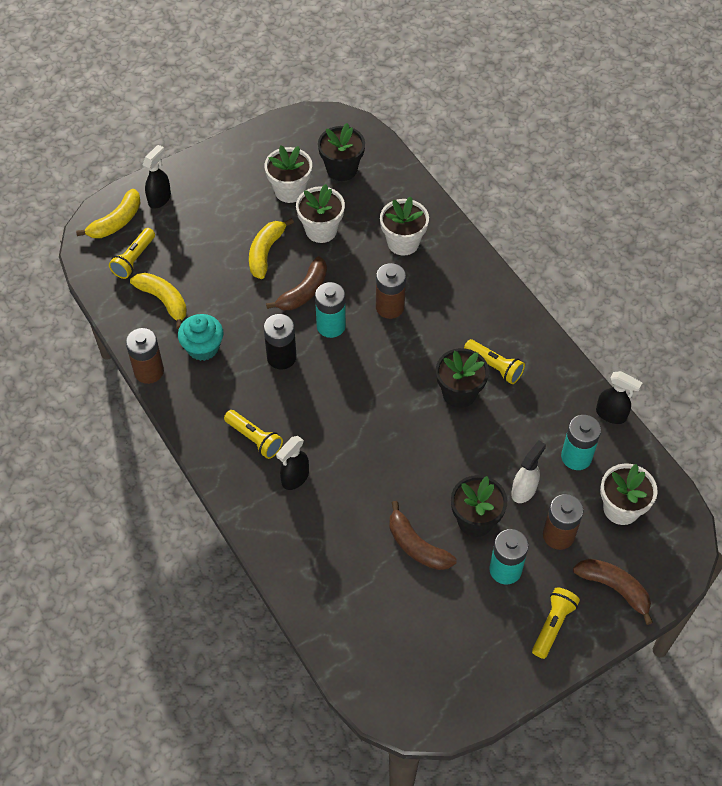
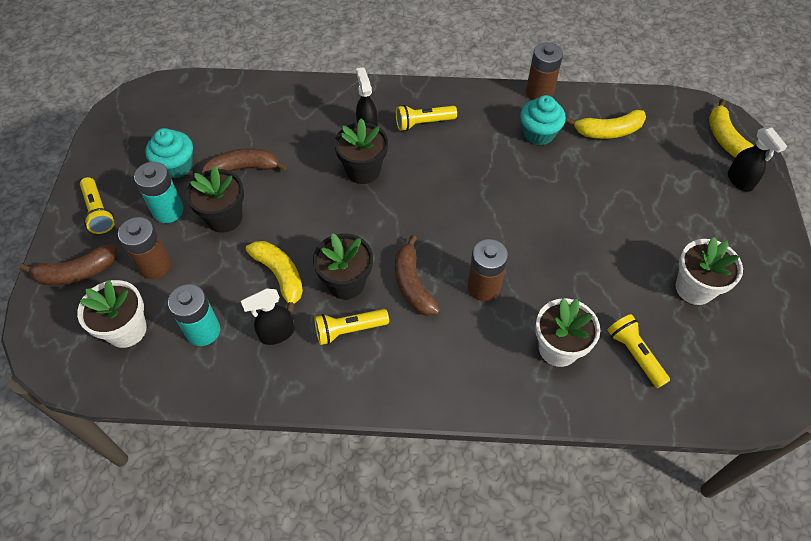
camera: 125 degrees right, 0 degrees up
yellow flashlight [109,228,155,279] -> yellow flashlight moved to [607,314,670,388]
yellow banana [249,218,294,279] -> yellow banana moved to [246,241,303,314]
black battery [264,314,297,370] -> none
brown banana [266,256,327,310] -> brown banana moved to [395,235,440,316]
white flower pot [296,184,345,243] -> none
turquoise battery [315,282,346,338] -> none
black flower pot [318,123,365,181] -> black flower pot moved to [334,118,388,184]
white spray bottle [511,440,546,503] -> none
black spray bottle [596,371,643,424] -> black spray bottle moved to [241,288,295,345]
none -> turquoise cupcake [145,128,193,179]

